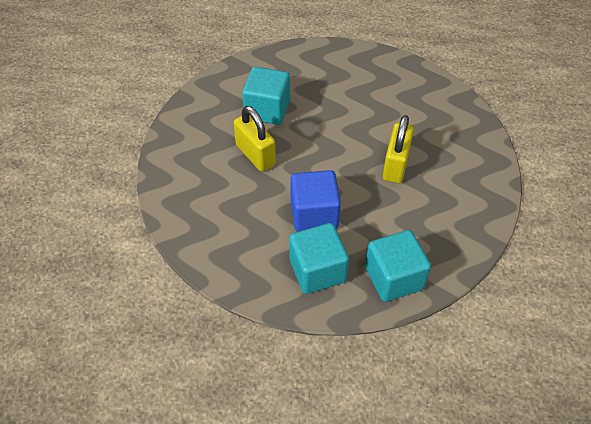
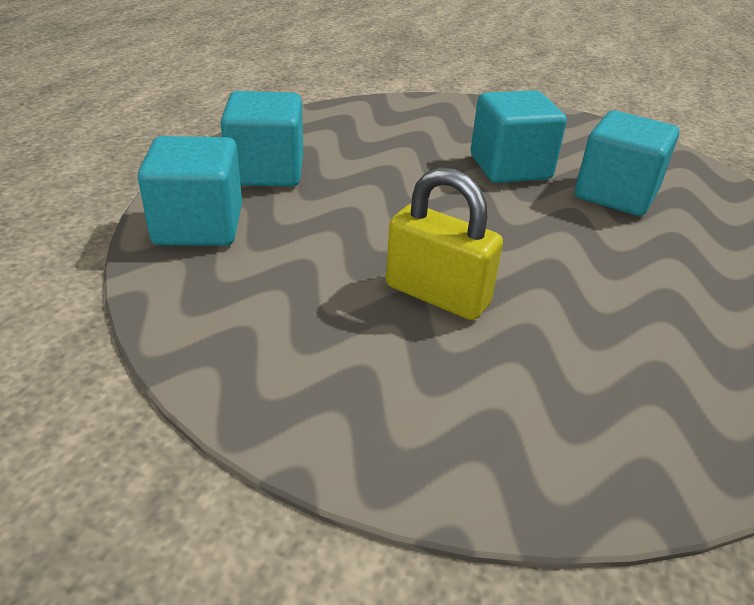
camera: 105 degrees right, 15 degrees down
yellow padlock [234,106,276,172] -> turquoise cube [471,90,567,183]
blue cube [290,170,341,232] -> none

